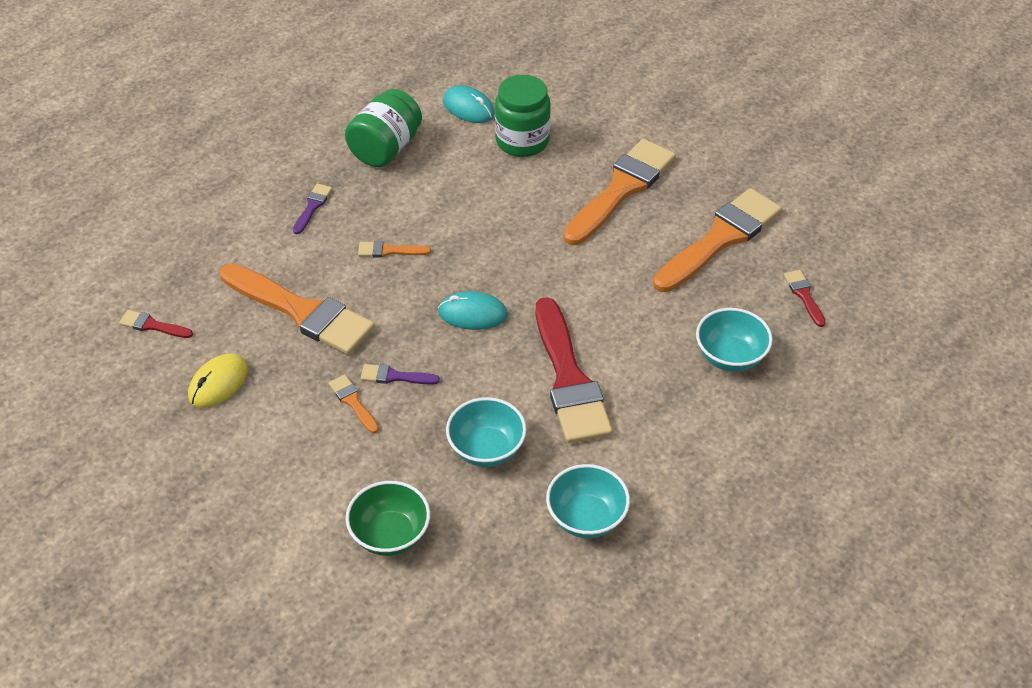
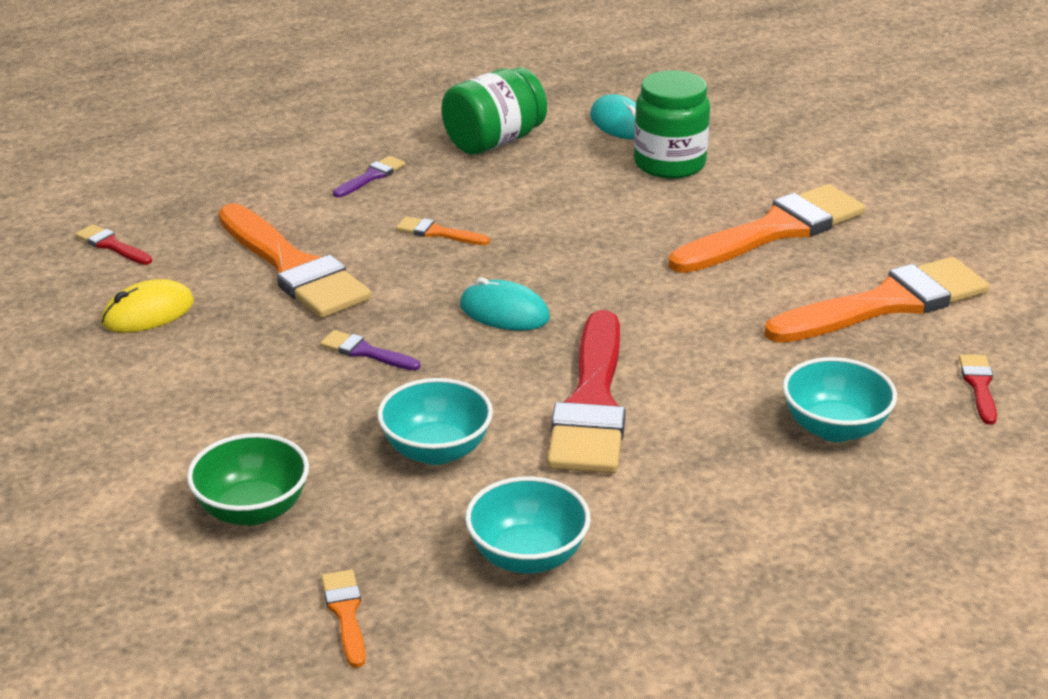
camera: 20 degrees right, 15 degrees down
orange brush [328,374,379,433] -> orange brush moved to [321,570,366,668]

